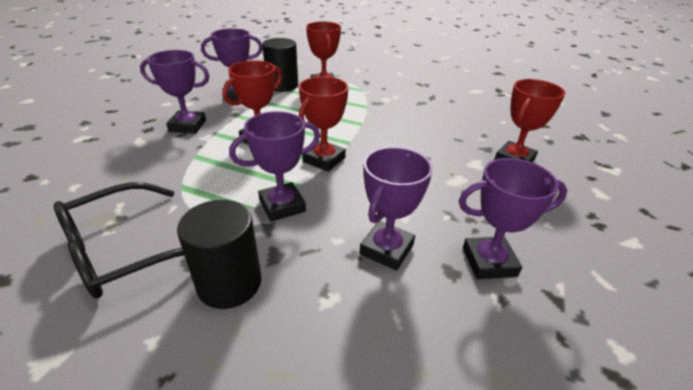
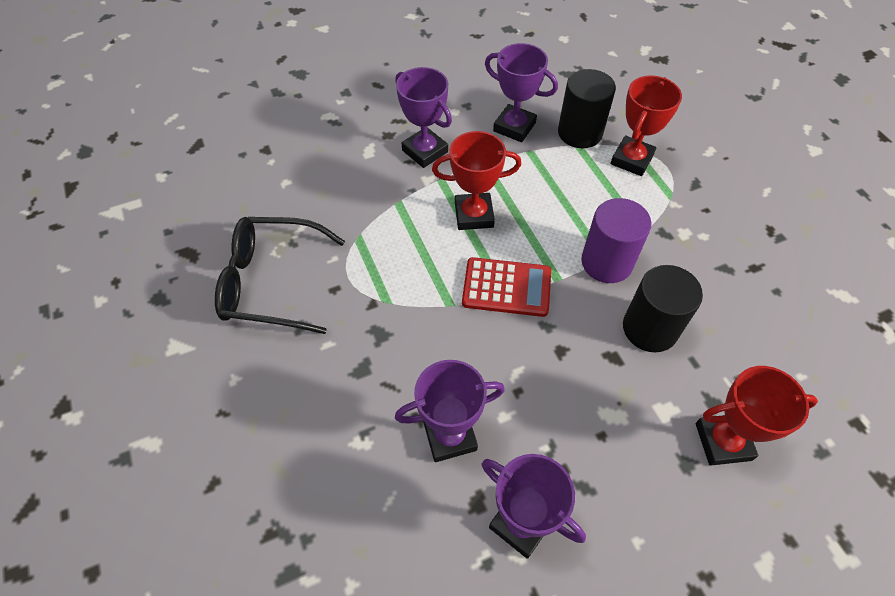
camera: 45 degrees right, 20 degrees up
black cylinder [177,200,261,309] -> black cylinder moved to [623,265,703,352]
purple trophy [229,111,320,222] -> none
red trophy [299,77,348,172] -> red calculator [462,257,551,317]
none -> purple cylinder [581,198,651,283]

